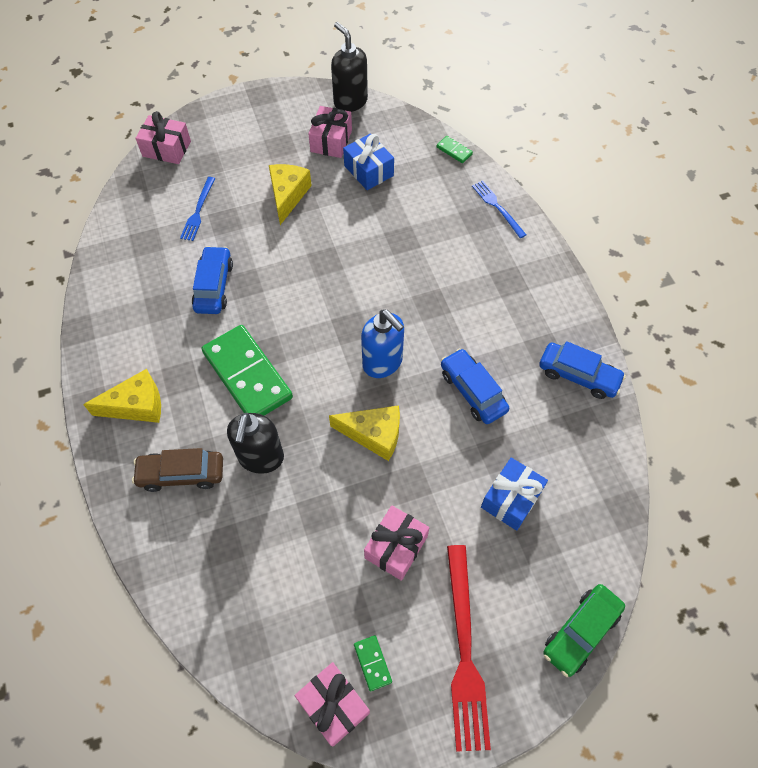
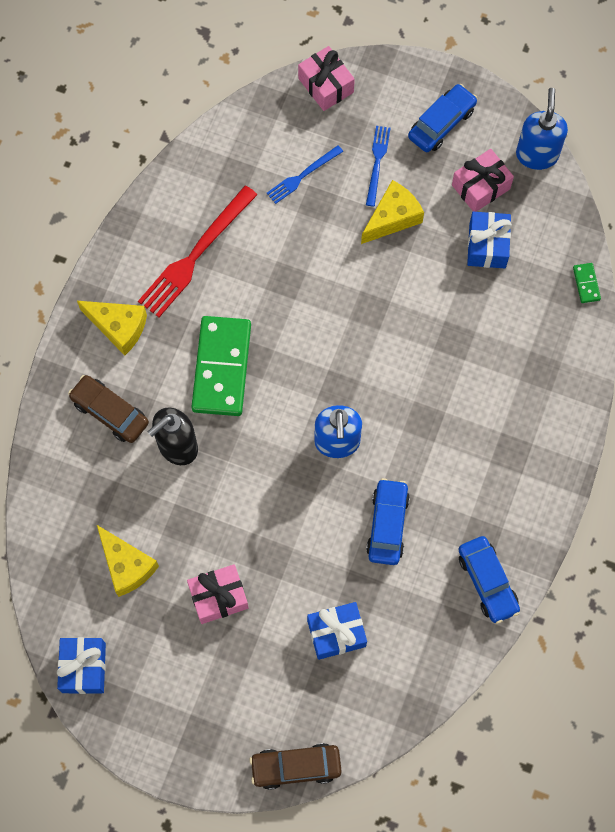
camera: 40 degrees right, 10 degrees up
blue car [192,246,233,314] -> blue car moved to [408,84,478,152]
pink gift [295,662,370,746] -> blue gift [57,637,106,694]
yellow cheese [329,405,400,461] -> yellow cheese moved to [97,525,159,597]
black soap dispenser [331,22,368,112] -> blue soap dispenser [516,88,568,170]
green domino [354,635,392,692] -> none
red fork [447,545,491,752] -> red fork moved to [138,186,257,317]
blue fork [472,180,526,238] -> blue fork moved to [366,126,391,207]
green car [543,584,625,677] -> brown car [249,743,342,790]

